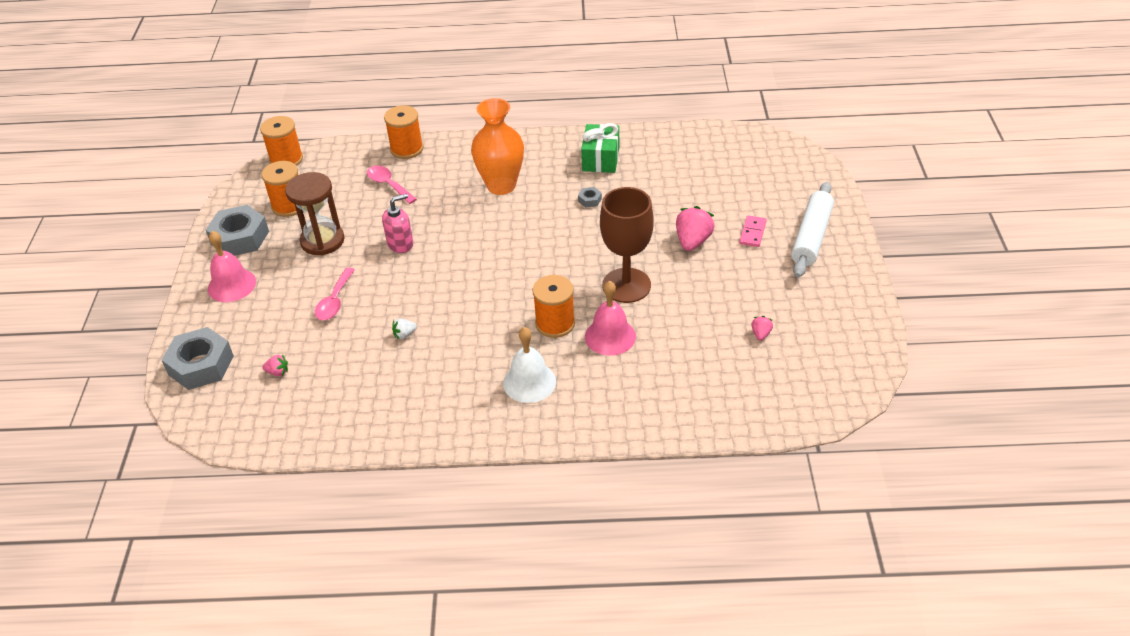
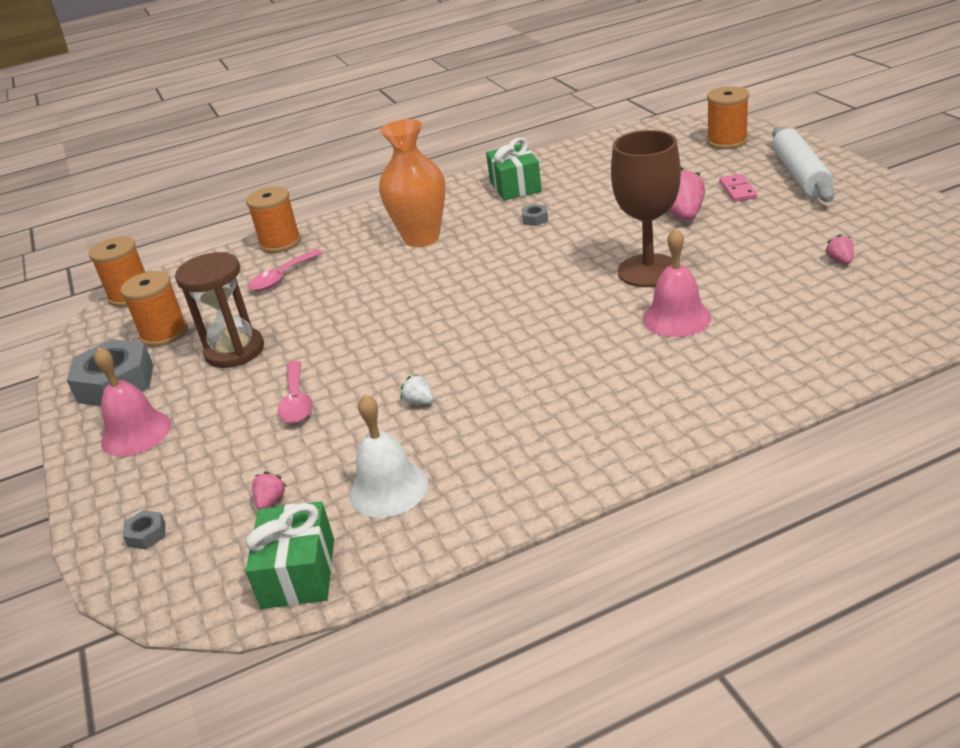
camera: 20 degrees left, 10 degrees down
grey nut [162,327,234,390] -> grey nut [123,510,165,549], size x0.42
pink strawberry [262,354,288,376] -> pink strawberry turned 60 degrees counterclockwise [252,472,286,510]
pink spoon [367,165,417,204] -> pink spoon turned 75 degrees counterclockwise [248,249,323,291]
pink soap dispenser [382,194,413,253] -> none
white strawberry [392,318,417,340] -> white strawberry turned 90 degrees clockwise [401,375,434,405]
white bell [503,327,556,403] -> white bell moved to [349,394,428,518]
orange spool [533,275,575,338] -> orange spool moved to [707,86,749,149]
none -> green gift [245,501,334,609]

